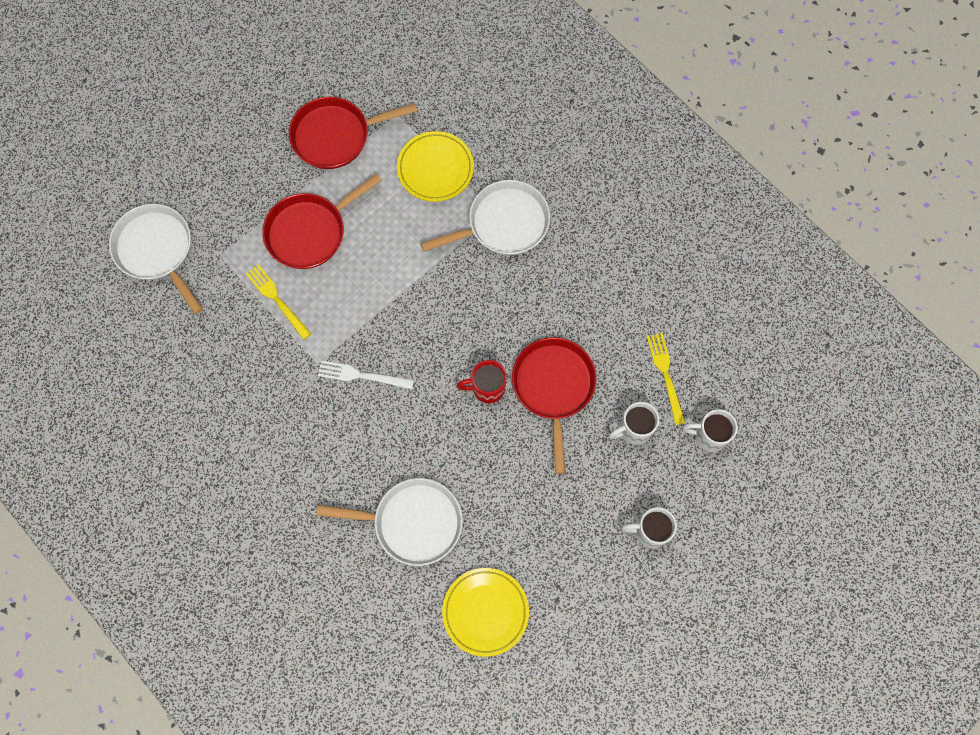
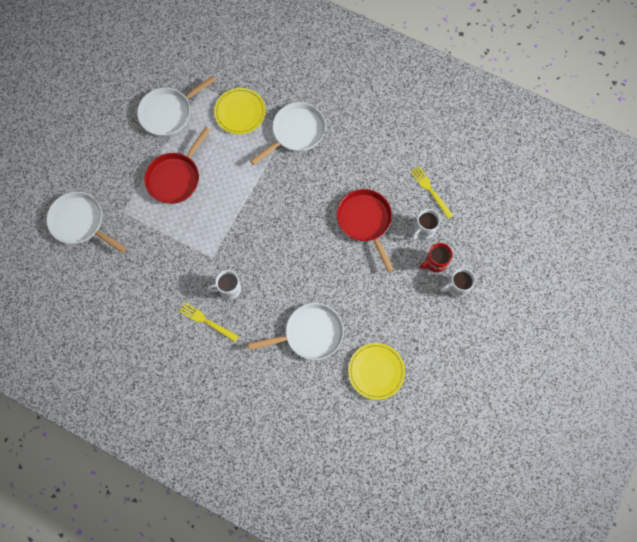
camera: 20 degrees left, 0 degrees up
yellow fork [246,264,311,340] -> yellow fork moved to [179,302,239,342]
red pan [289,97,417,169] -> white pan [137,76,216,136]
white fork [318,360,414,389] -> none
red mug [457,360,507,403] -> red mug moved to [420,243,453,273]
white mug [683,409,738,452] -> white mug moved to [207,270,241,299]

